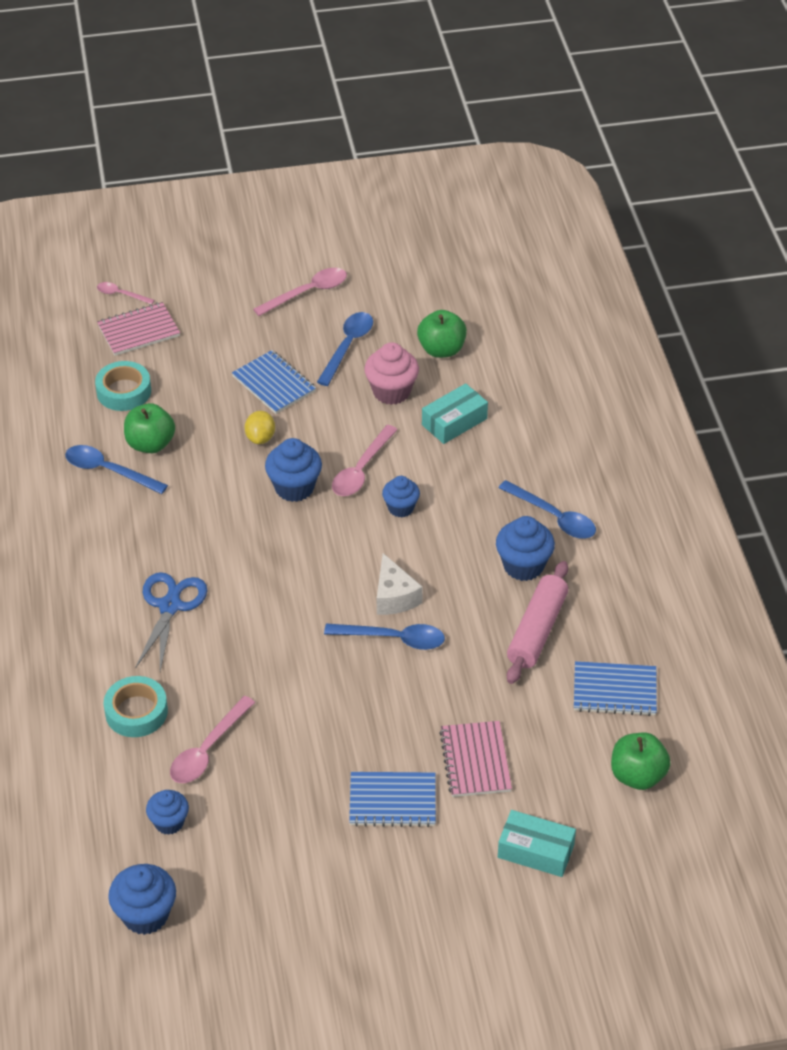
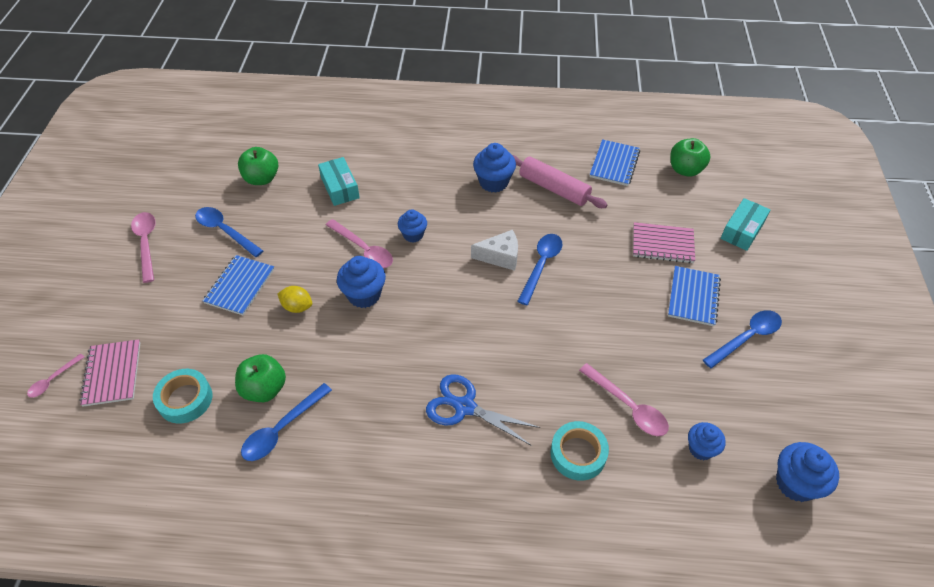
camera: 75 degrees left, 5 degrees up
blue notebook [232,350,316,414] -> blue notebook turned 45 degrees counterclockwise [203,255,274,315]
pink cupcake [365,342,419,405] -> none
blue spoon [498,480,596,539] -> blue spoon moved to [703,310,782,369]

